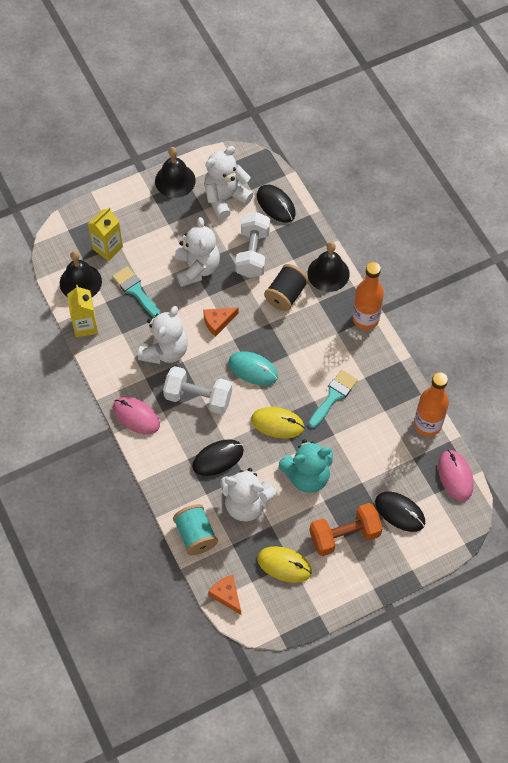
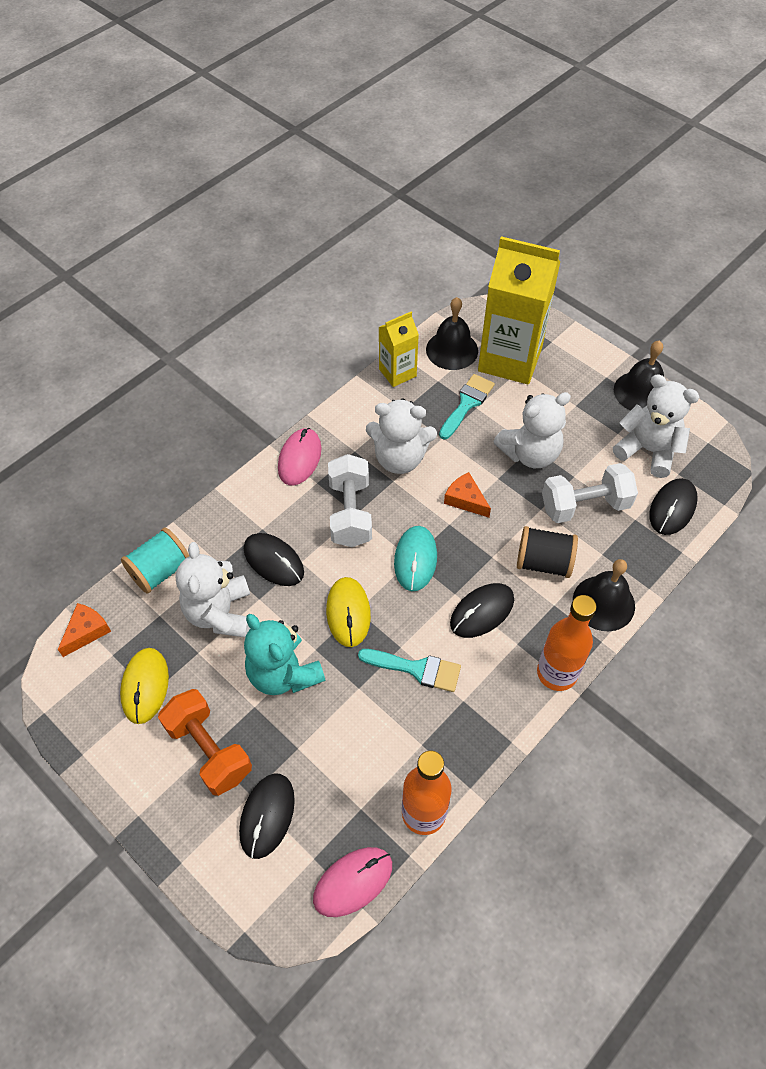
camera: 70 degrees right, 5 degrees down
yellow carton [88,207,123,261] -> yellow carton [478,236,561,384], size x1.92
none -> black mouse [450,583,514,638]

